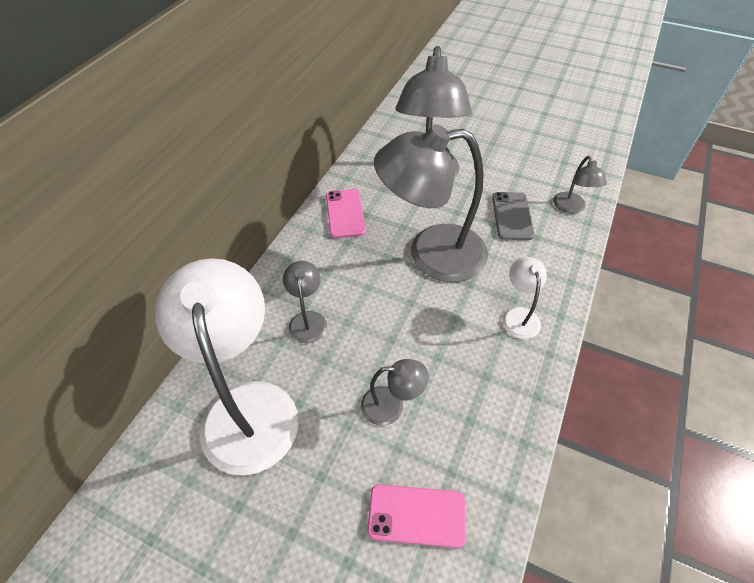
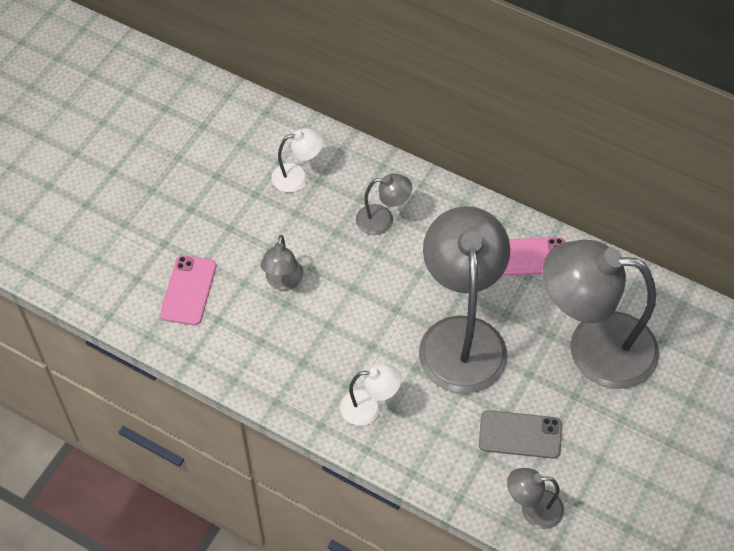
camera: 95 degrees right, 5 degrees up
white lamp [155,258,299,475] -> white lamp [271,128,324,192], size x0.45

